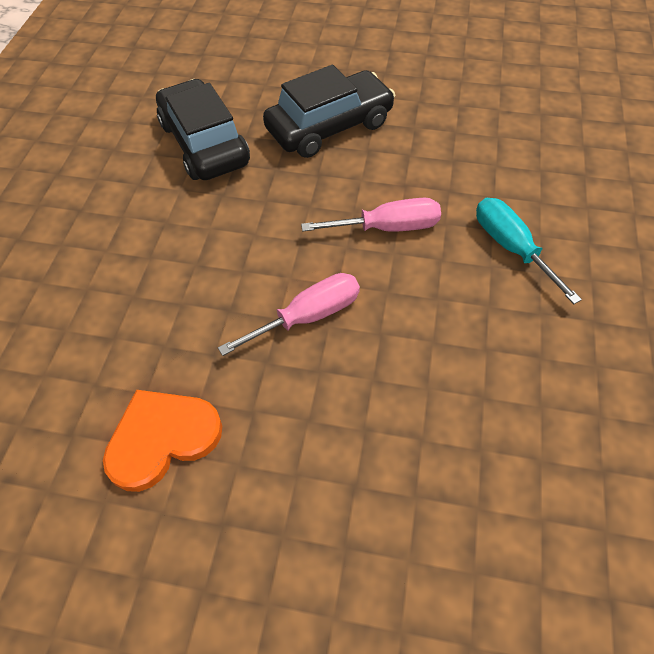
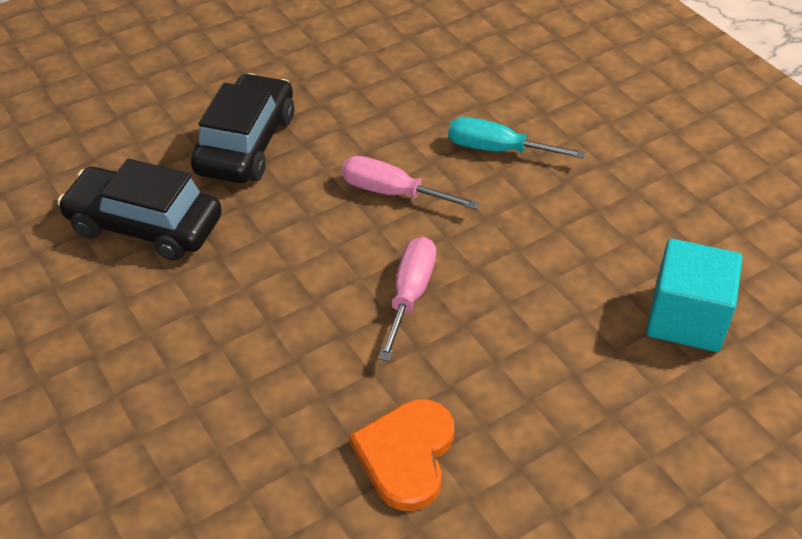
camera: 45 degrees left, 10 degrees down
pink screwdriver [301,198,441,232] -> pink screwdriver turned 105 degrees counterclockwise [341,156,479,210]
none -> turquoise cube [646,239,743,352]

